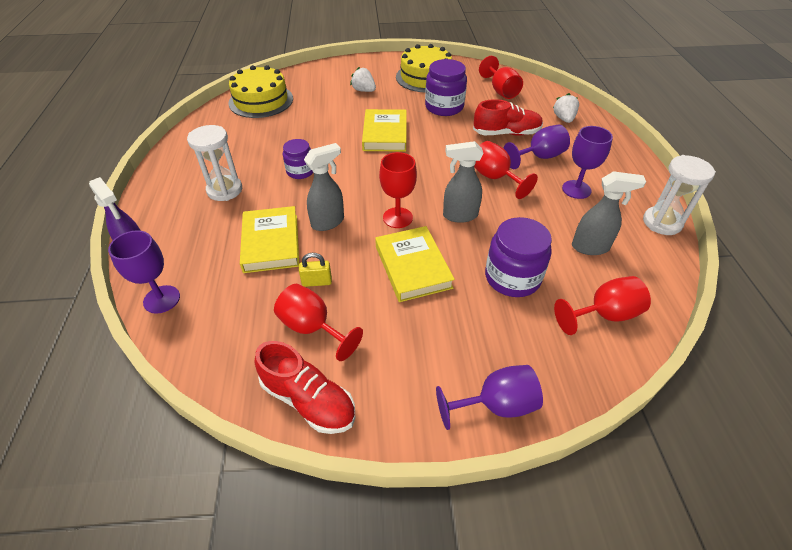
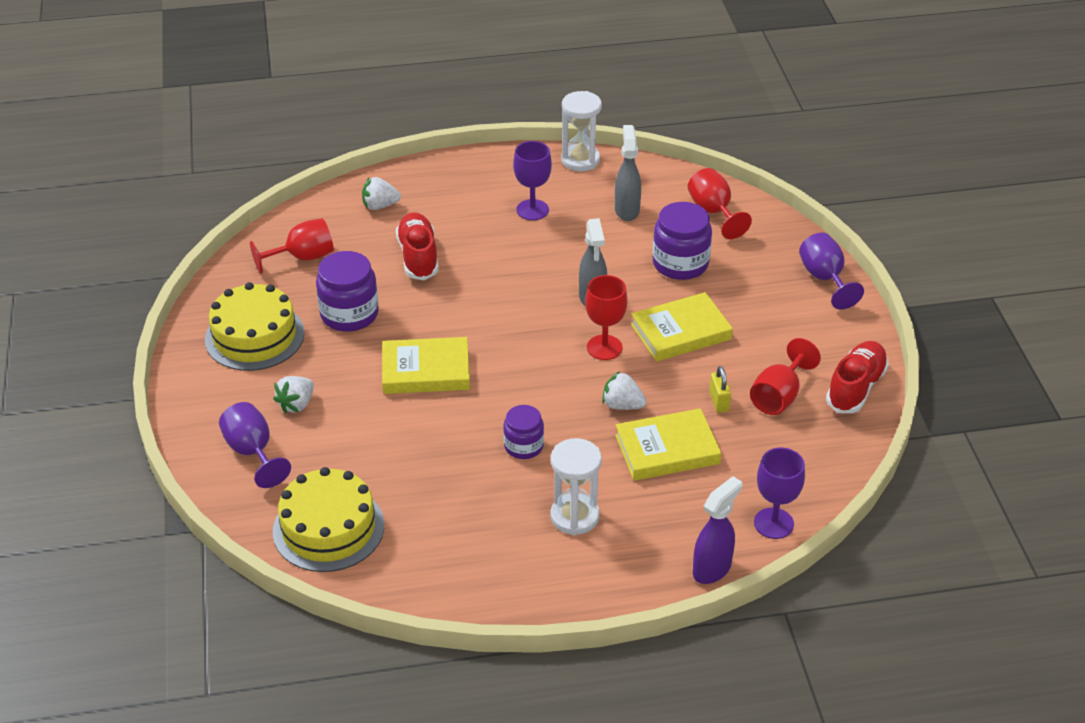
camera: 95 degrees left, 5 degrees down
grey spray bottle [304,143,344,231] -> white strawberry [602,371,646,410]
red goblet [474,141,538,199] -> none
purple goblet [504,125,570,169] -> purple goblet moved to [219,402,291,488]

